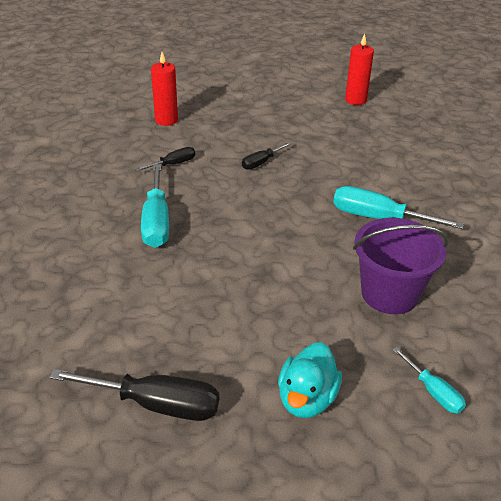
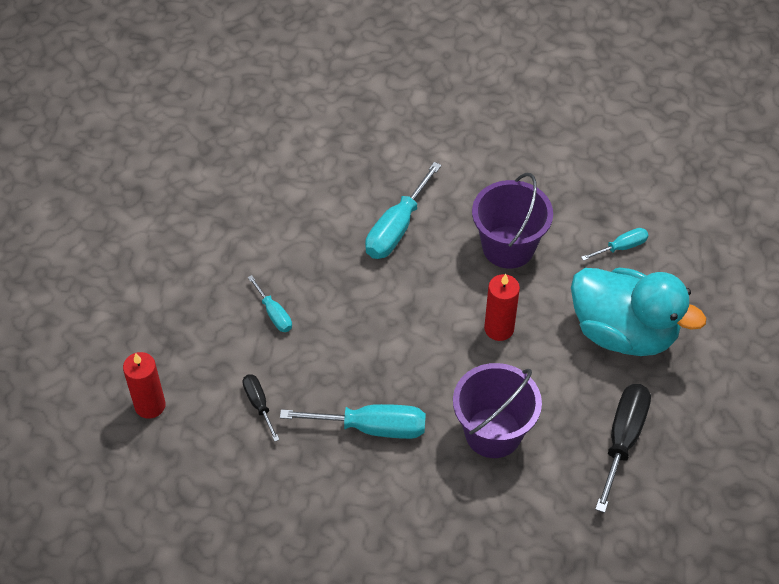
camera: 80 degrees left, 15 degrees up
black screwdriver [242,142,292,170] -> turquoise screwdriver [248,275,292,332]
turquoise duck [278,342,342,418] -> turquoise duck [571,268,706,356], size x1.77
red candle [345,34,374,105] -> red candle moved to [484,274,520,341]
none -> purple bucket [453,363,542,458]

